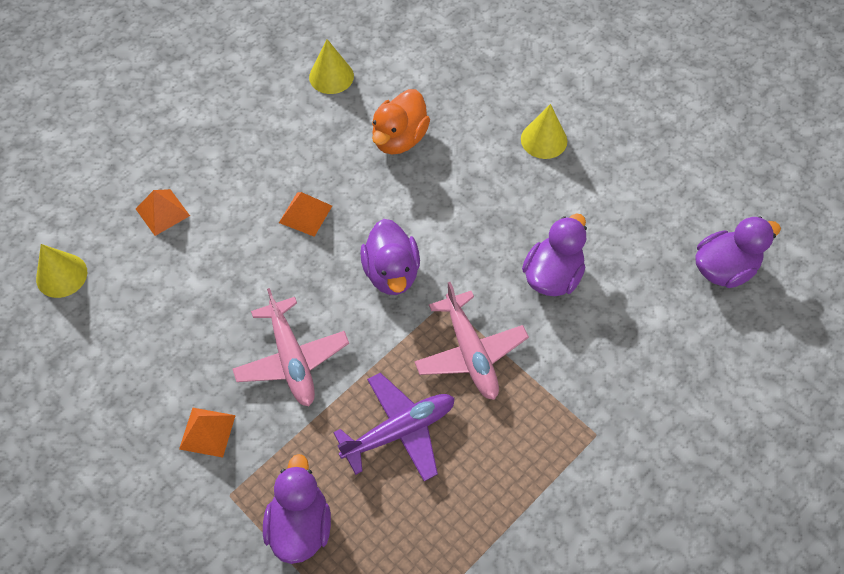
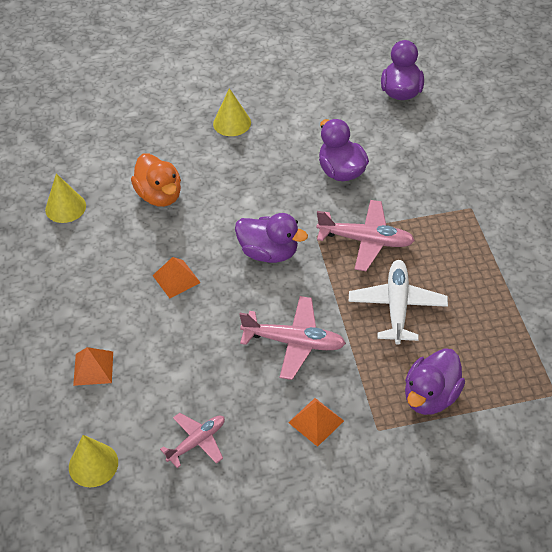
camera: 55 degrees left, 10 degrees down
purple duck [263,454,331,564] -> purple duck turned 90 degrees counterclockwise [405,348,465,415]
purple plane [333,373,455,481] -> white plane [349,260,448,345]
none -> pink plane [160,413,225,468]

